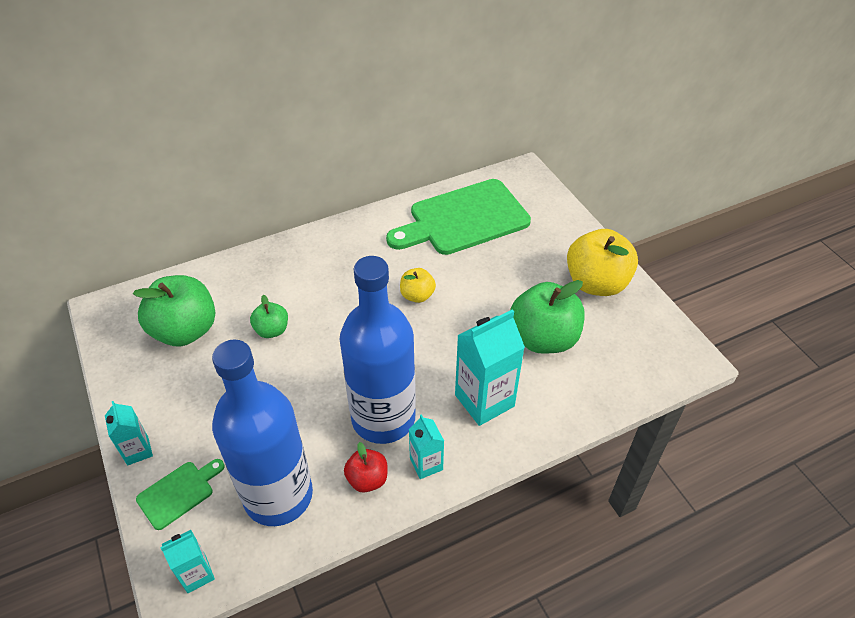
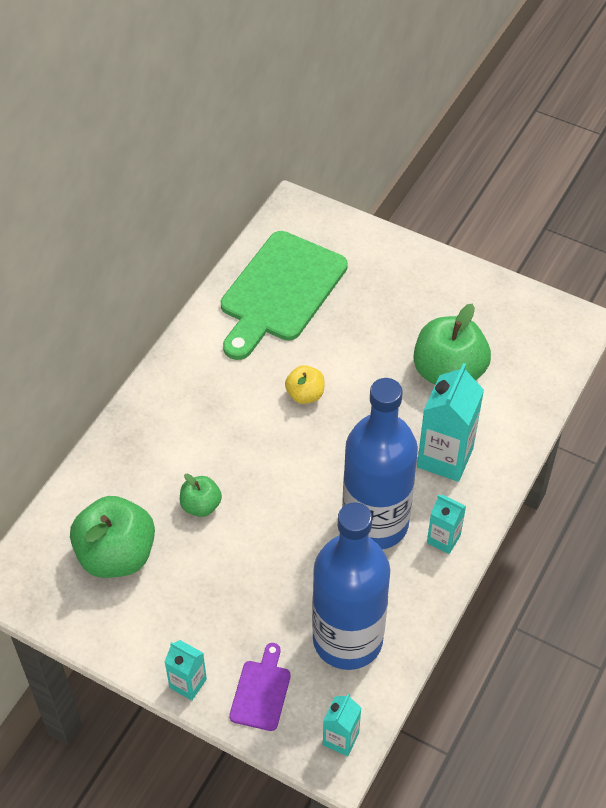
camera: 35 degrees left, 5 degrees up
green cutting board [136,459,225,530] -> purple cutting board [229,643,291,731]
red apple [344,442,387,493] -> none
yellow apple [567,229,638,296] -> none

